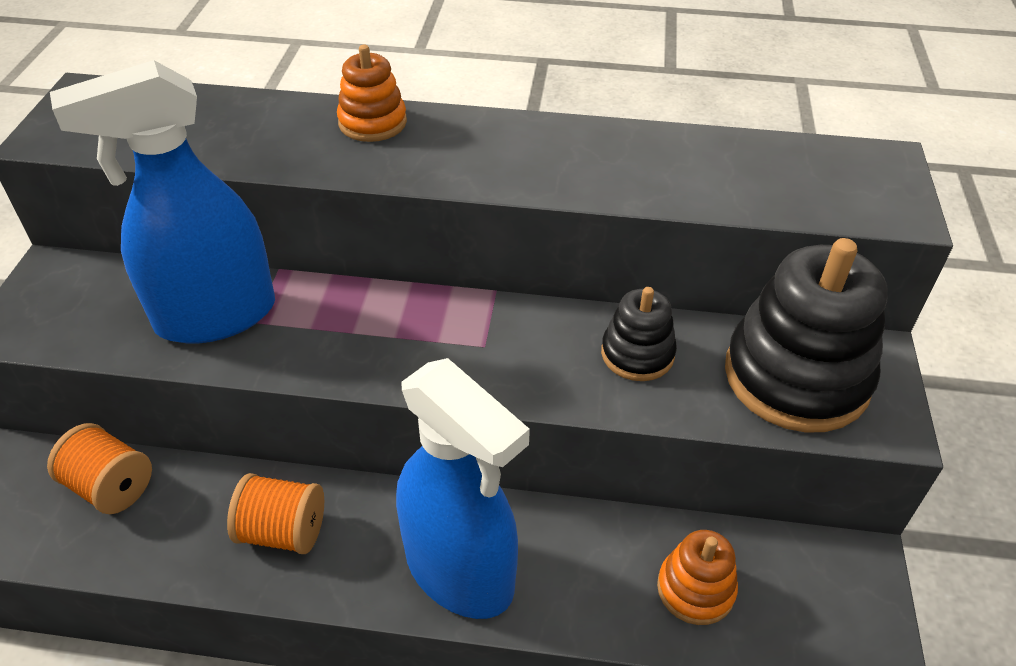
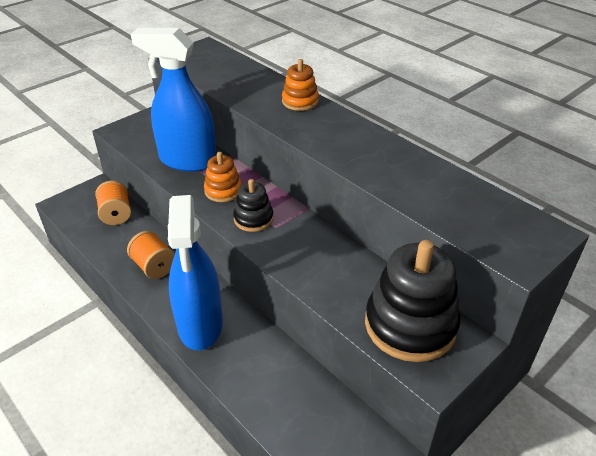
camera: 40 degrees right, 5 degrees down
black stacking toy [601,287,677,381] -> black stacking toy moved to [233,179,273,232]
orange stacking toy [657,530,738,625] -> orange stacking toy moved to [204,152,242,202]

